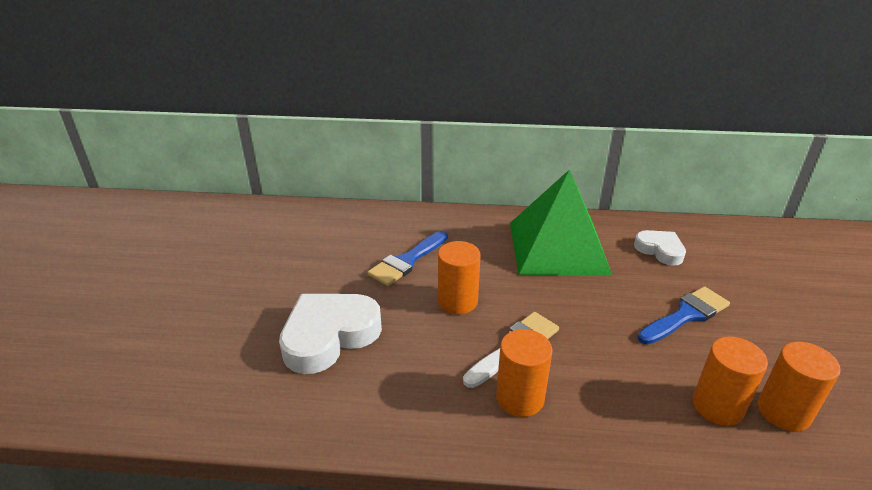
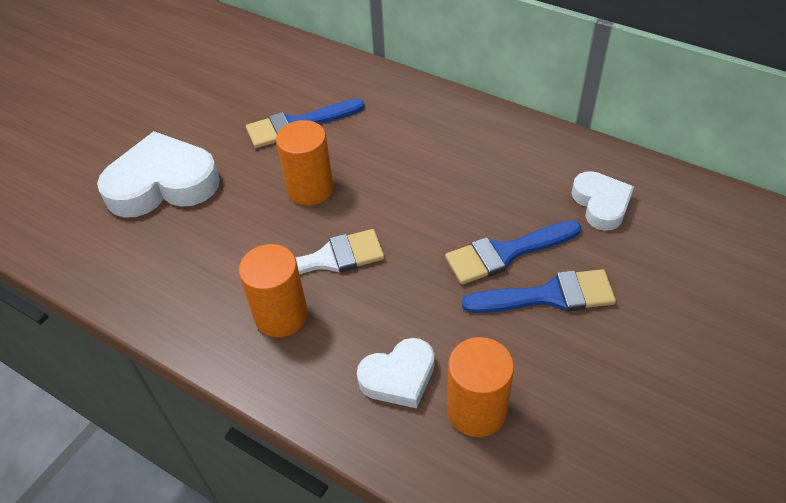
camera: 30 degrees right, 15 degrees up
green pyramid [510,169,612,275] -> none
orange cylinder [758,342,841,432] -> none
none -> white heart [357,338,434,409]
none -> blue brush [445,220,581,285]

